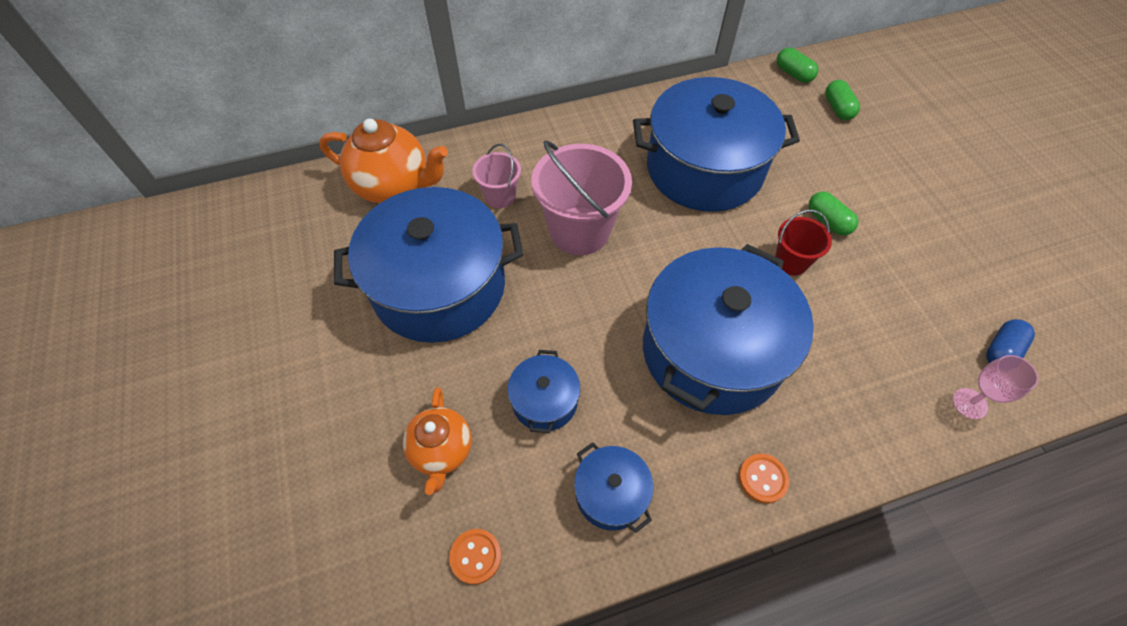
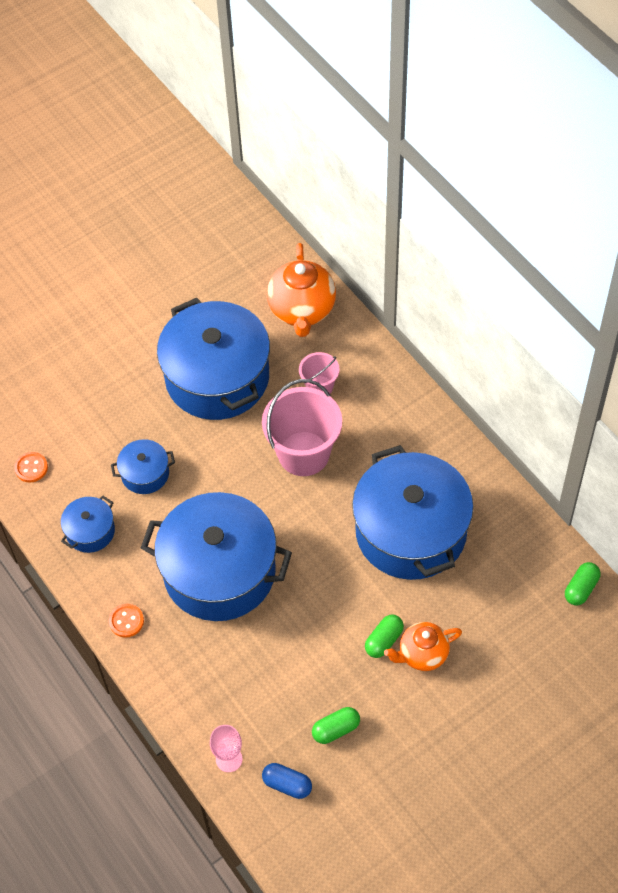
camera: 75 degrees right, 0 degrees up
orange teapot [403,387,472,495] -> orange teapot moved to [384,622,462,671]
red bucket [775,210,832,275] -> none
green capsule [825,80,860,120] -> green capsule moved to [312,707,360,744]

